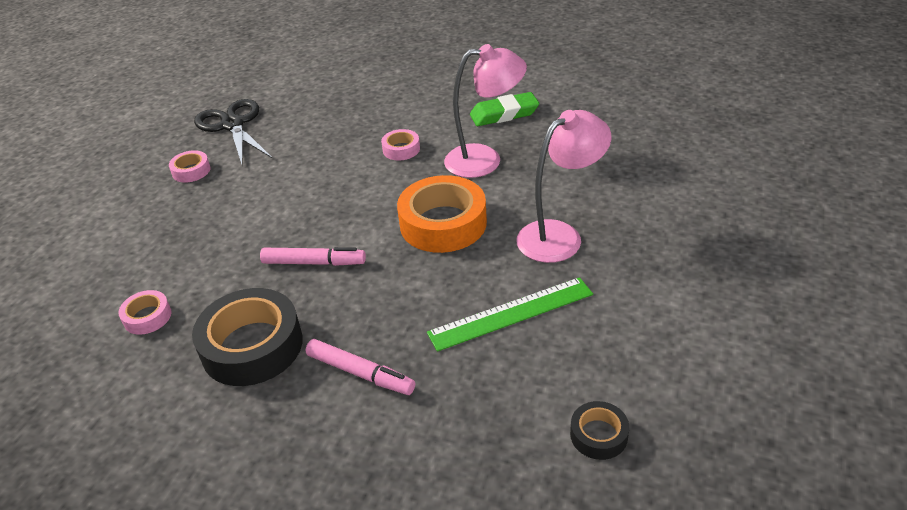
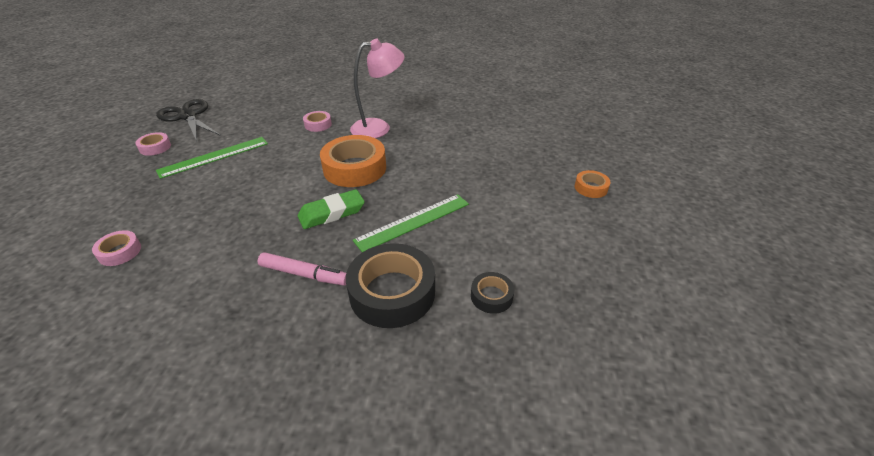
camera: 15 degrees left, 0 degrees up
black tape [192,288,303,386] -> black tape moved to [346,243,435,328]
pink marker [260,247,366,266] -> none
green eraser [470,92,539,126] -> green eraser moved to [298,189,365,229]
pink lamp [516,110,611,263] -> none
none -> green ruler [156,137,268,179]
none -> orange tape [575,170,610,198]

